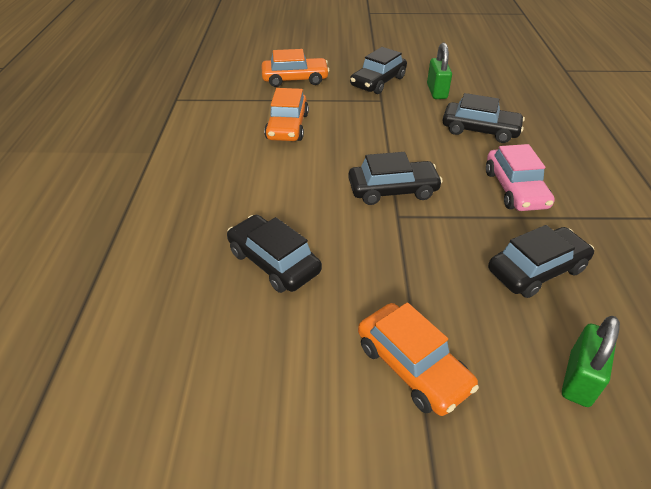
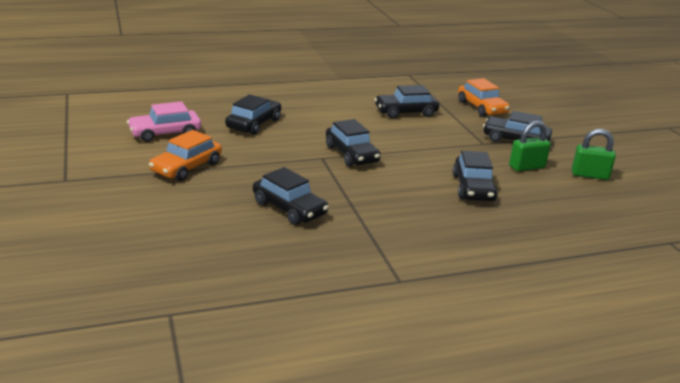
camera: 70 degrees right, 15 degrees down
orange car [264,88,309,141] -> black car [375,85,439,119]
pink car [486,144,555,211] -> pink car moved to [127,101,201,142]
green padlock [562,316,620,407] -> green padlock moved to [572,129,616,180]

